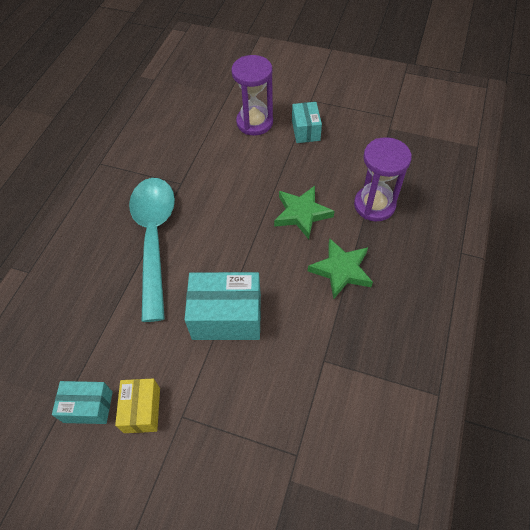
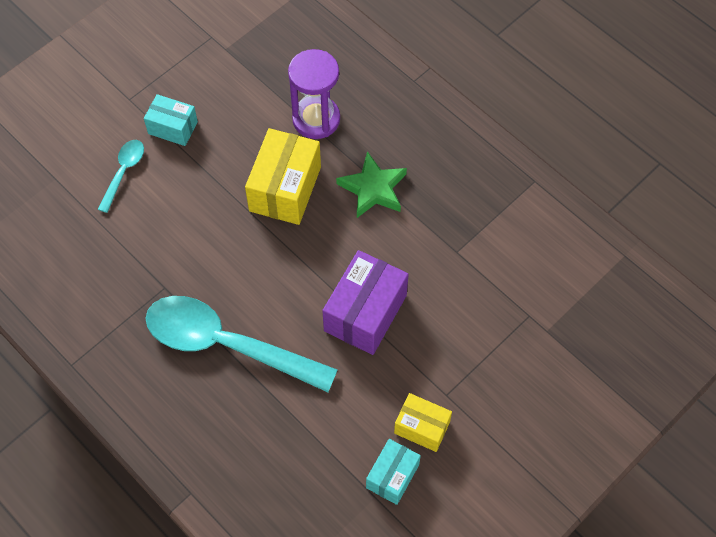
camera: 65 degrees left, 5 degrees up
turquoise box [184,272,261,340] -> purple box [322,250,409,355]
purple hourglass [231,55,273,136] -> turquoise spoon [98,140,144,213]
green star [274,186,335,239] -> yellow box [245,128,321,225]

